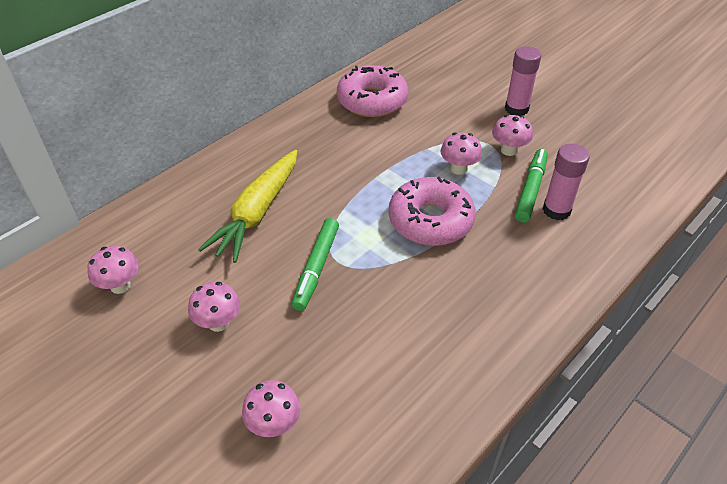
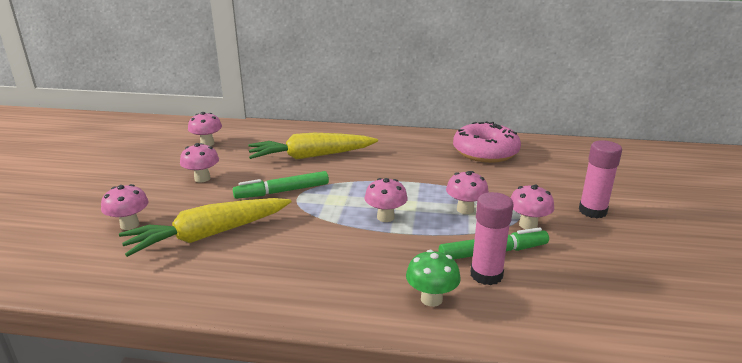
camera: 55 degrees right, 20 degrees down
pink donut [389,177,476,246] -> pink mushroom [364,178,408,222]
none -> yellow carrot [119,198,292,257]
none -> green mushroom [406,250,461,307]

